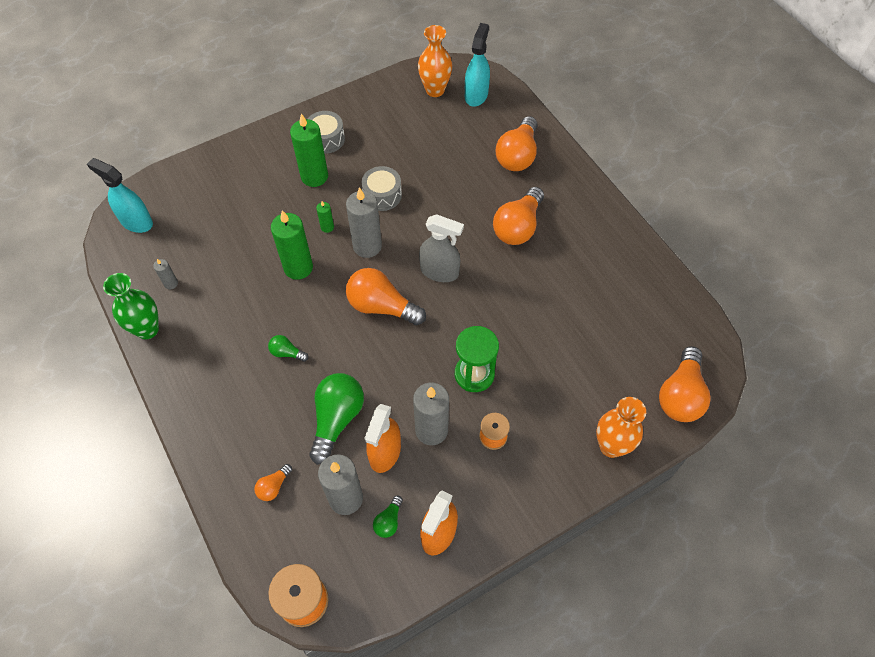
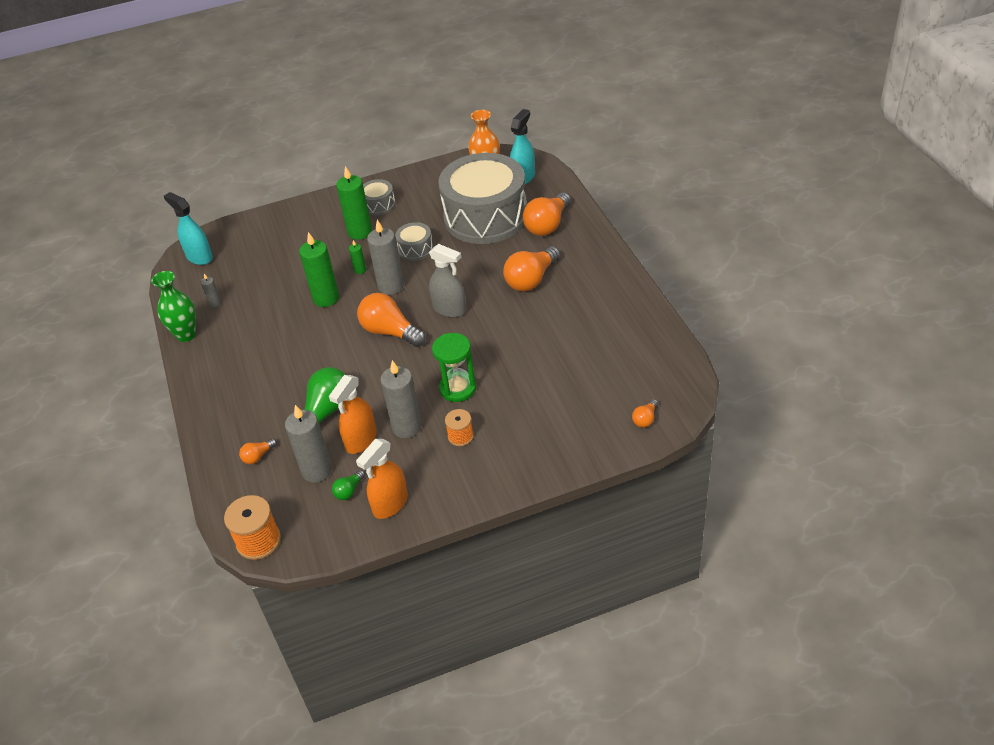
camera: 15 degrees right, 15 degrees down
green light bulb [268,335,309,362] -> none
orange vase [596,397,646,458] -> none
orange light bulb [659,346,710,422] -> orange light bulb [632,399,658,428], size x0.48
none -> grey drum [438,153,527,244]

